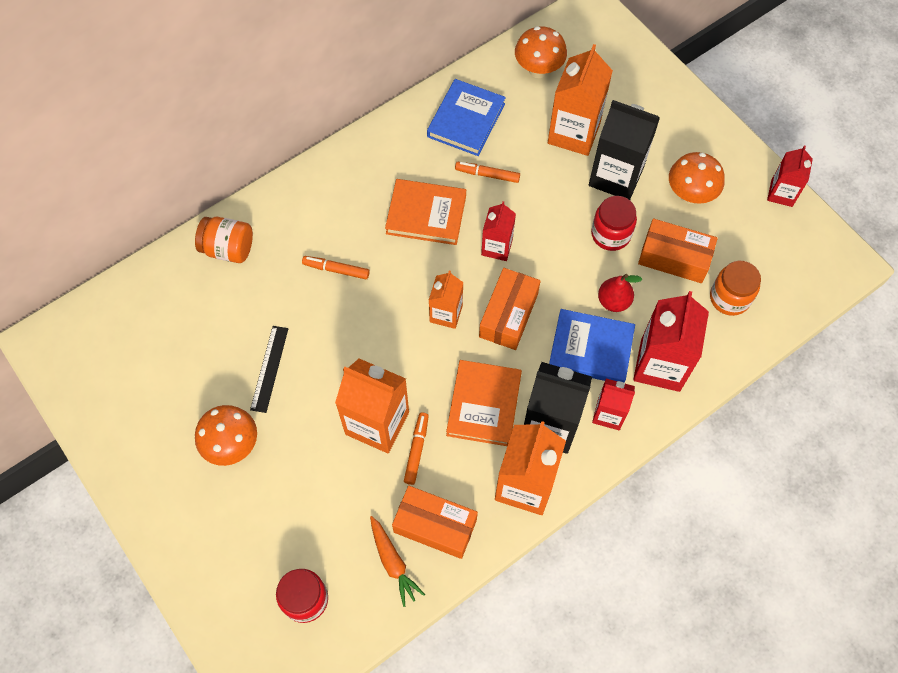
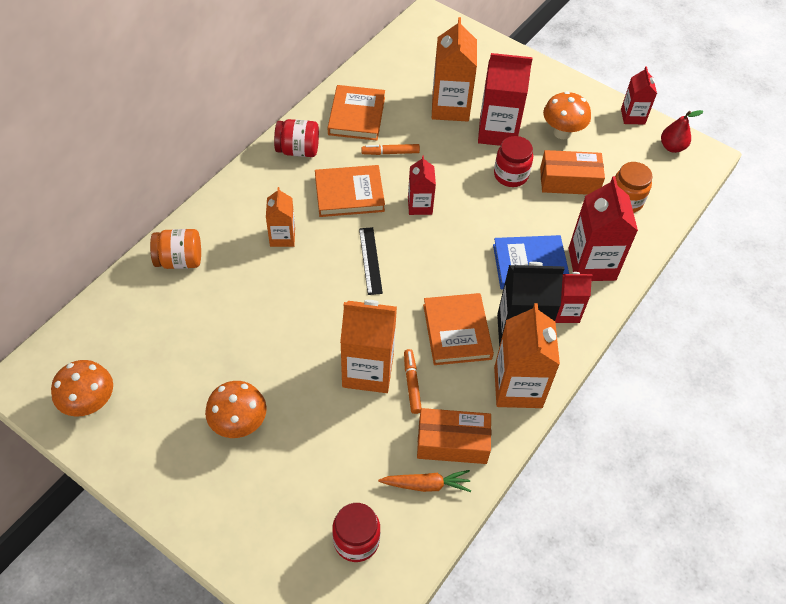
camera: 20 degrees left, 10 degrees down
black ruler [250,326,288,413] -> black ruler moved to [359,227,383,295]
orange marker [302,256,370,279] -> none
orange carrot [370,516,425,607] -> orange carrot turned 45 degrees counterclockwise [378,470,471,492]
blue book [427,79,506,156] -> orange book [328,85,385,141]
orange carton [429,271,464,329] -> orange carton moved to [266,187,295,247]
orange box [479,268,540,350] -> none
orange mushroom [515,26,567,78] -> orange mushroom moved to [51,360,113,417]
black carton [589,100,660,200] -> red carton [478,53,533,146]
red pear [598,274,642,312] -> red pear moved to [661,110,704,153]
none -> red jar [274,119,319,157]

